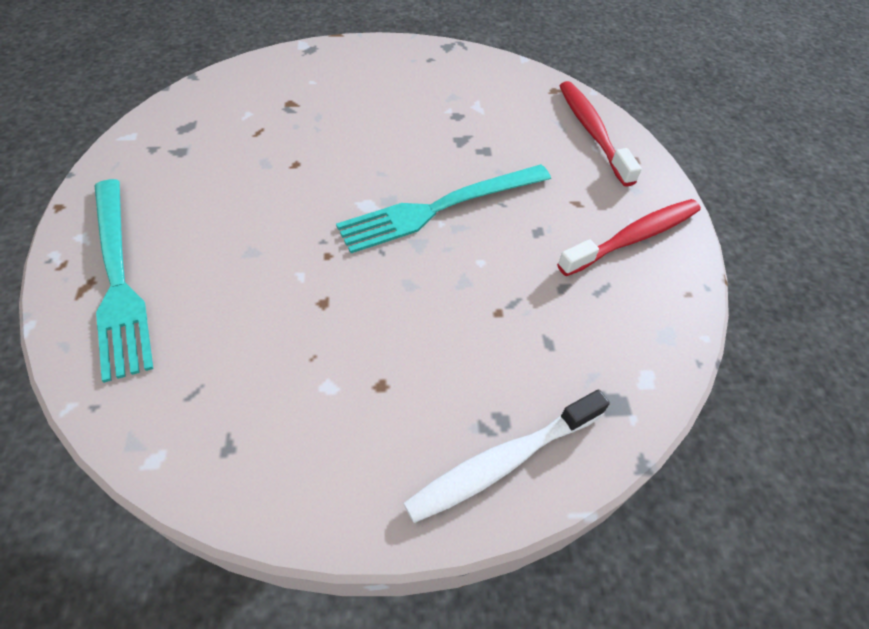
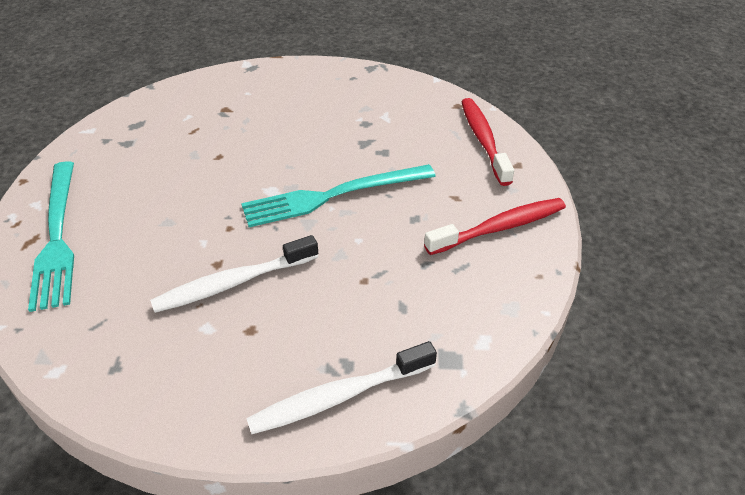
camera: 10 degrees right, 10 degrees down
none -> white toothbrush [150,235,319,313]

